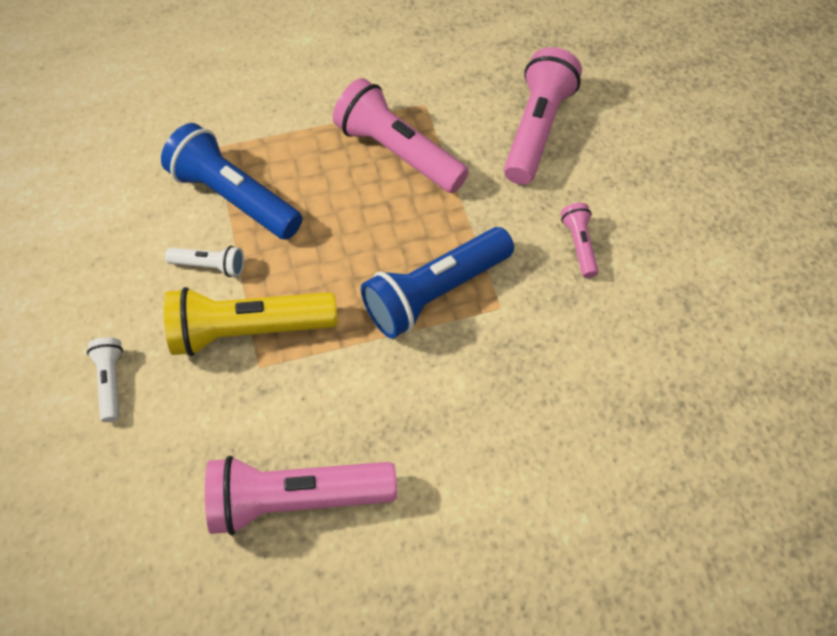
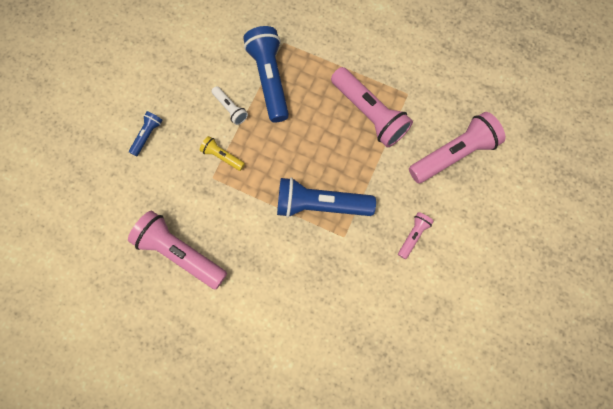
camera: 40 degrees right, 15 degrees up
white flashlight [87,337,123,422] -> blue flashlight [129,111,163,156]
yellow flashlight [164,287,337,356] -> yellow flashlight [200,136,245,171], size x0.49
pink flashlight [333,78,469,193] -> pink flashlight turned 150 degrees clockwise [331,67,413,148]

